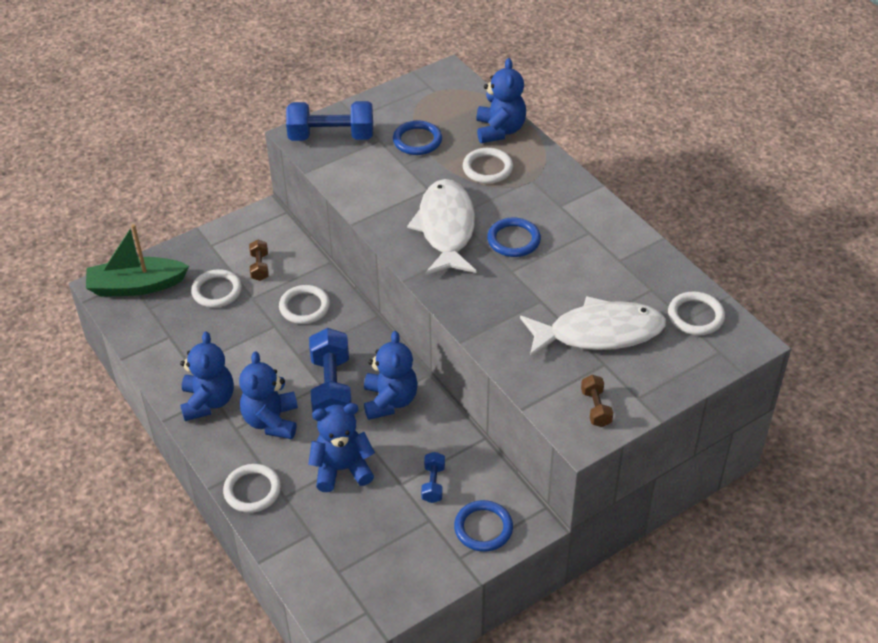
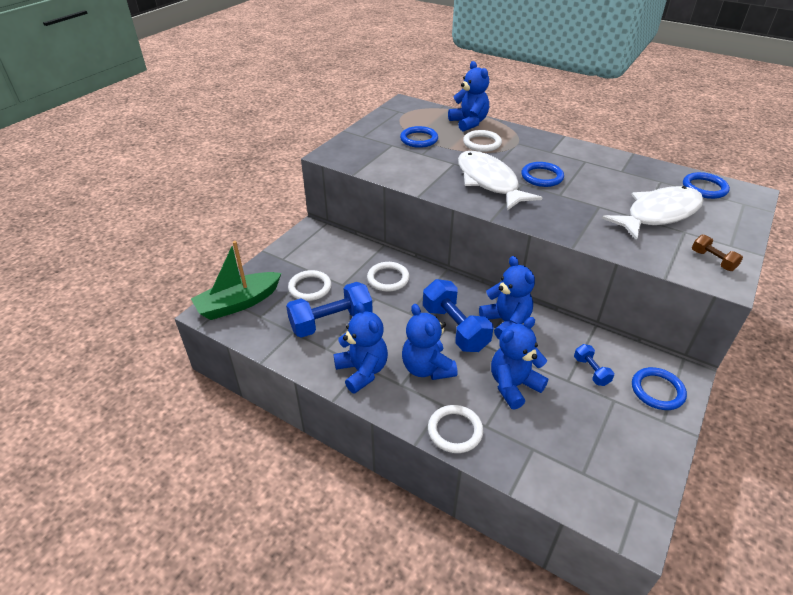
camera: 25 degrees left, 5 degrees down
brown dumbbell [249,239,269,281] -> none
blue dumbbell [286,101,373,141] -> blue dumbbell moved to [286,282,373,338]
white ring [668,292,725,335] -> blue ring [683,172,730,199]

